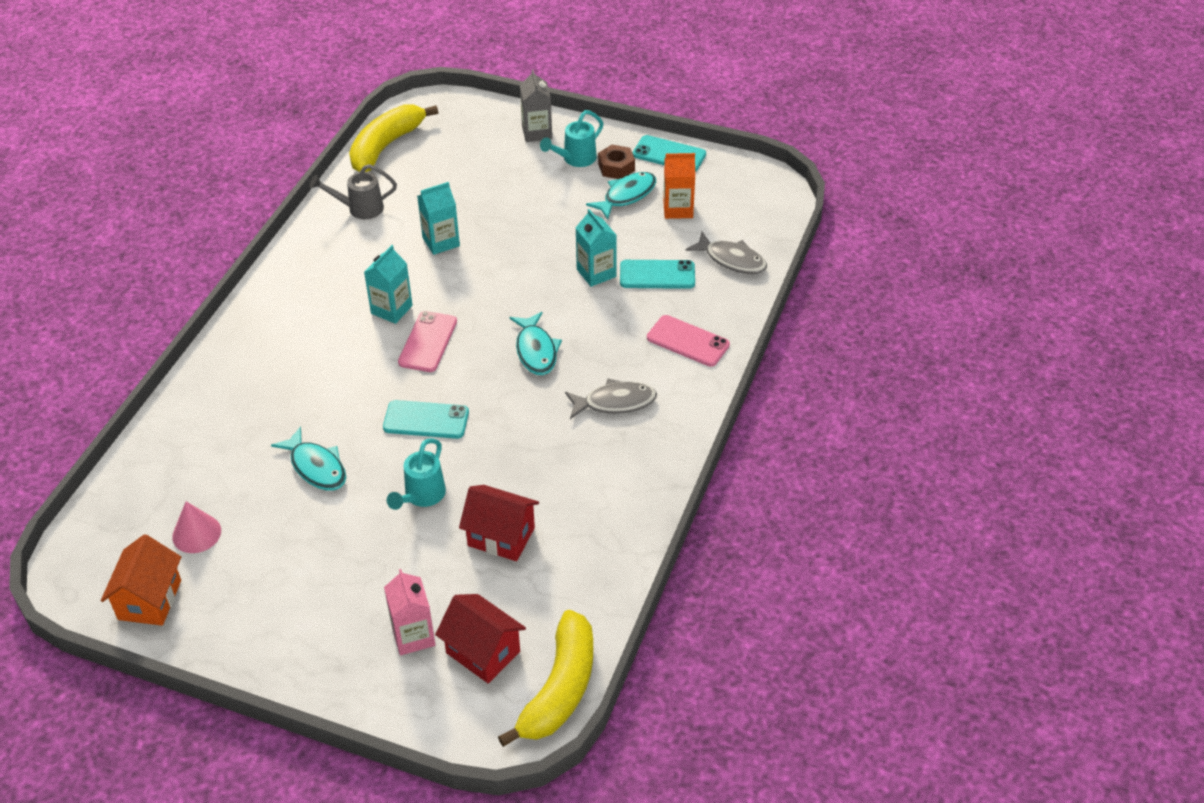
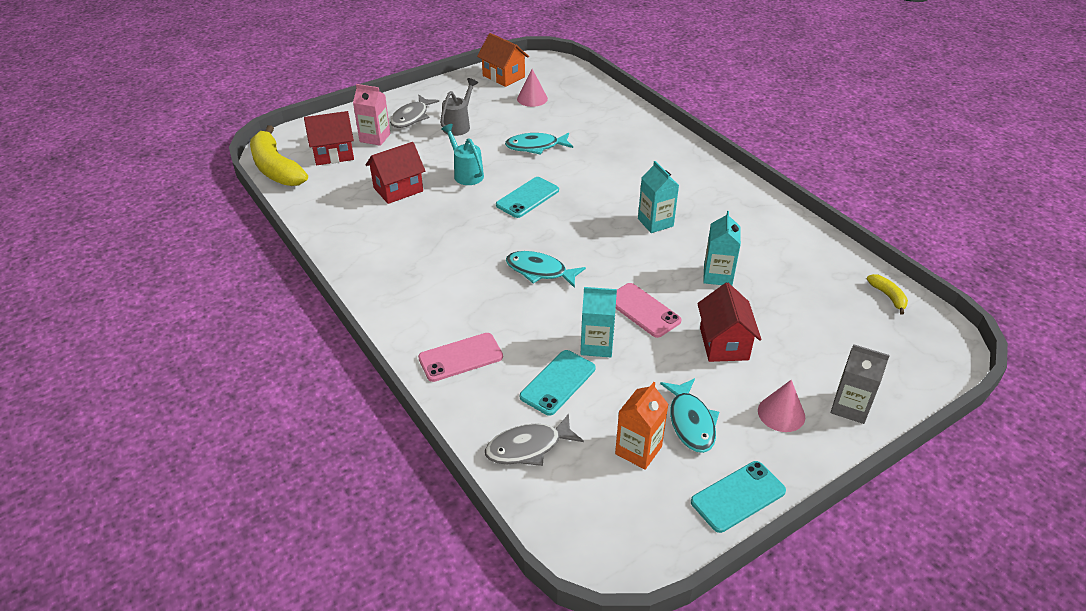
camera: 125 degrees right, 5 degrees down
grey watering can [310,164,397,219] -> grey watering can moved to [440,78,478,136]
yellow banana [349,105,438,172] -> yellow banana [867,274,908,315], size x0.45
pink phone [398,311,457,372] -> pink phone moved to [616,283,682,338]
turquoise watering can [540,110,604,167] -> pink cone [758,380,805,432]
grey fish [565,378,657,419] -> grey fish moved to [390,95,439,128]
brown nut [598,145,635,179] -> none
none -> red house [697,283,761,362]

